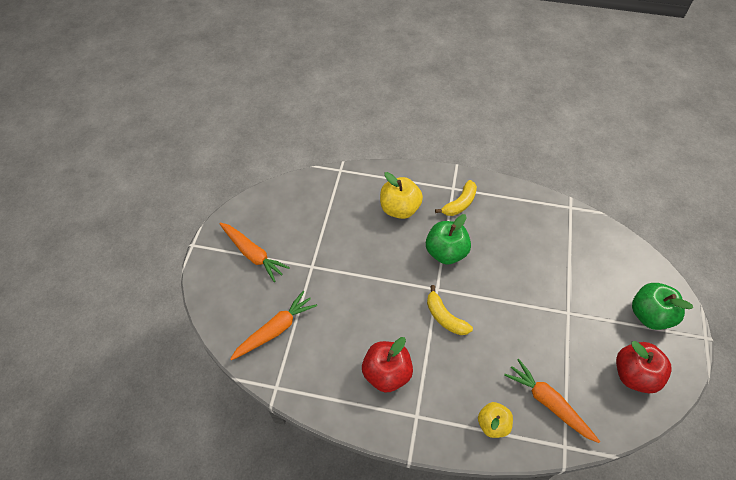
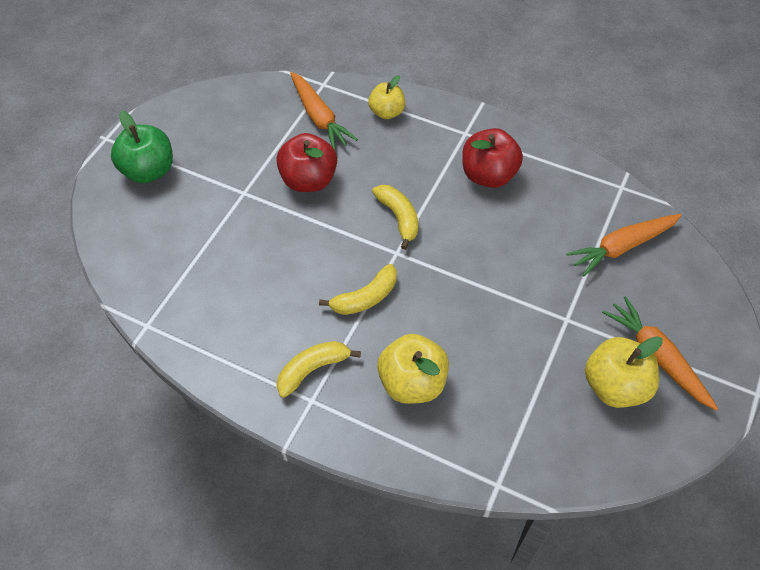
camera: 165 degrees left, 0 degrees up
green apple [426,214,471,264] -> yellow banana [319,264,397,315]
red apple [616,341,672,393] -> red apple moved to [276,133,337,192]
none -> yellow apple [585,336,663,408]

